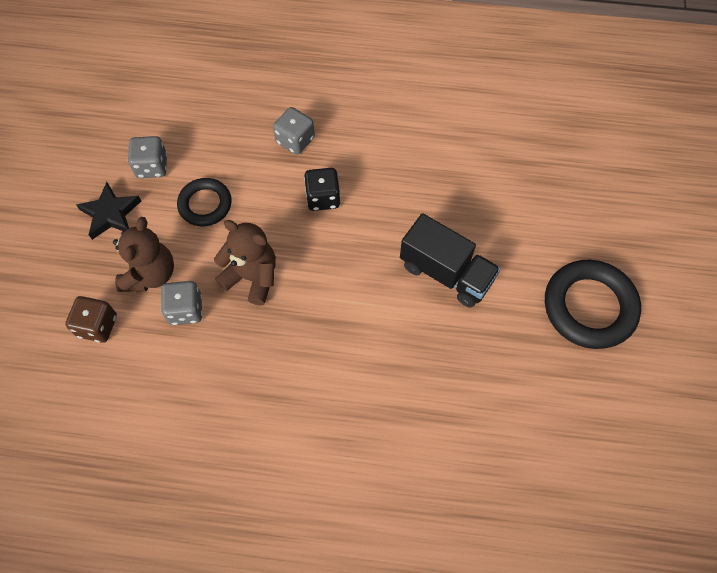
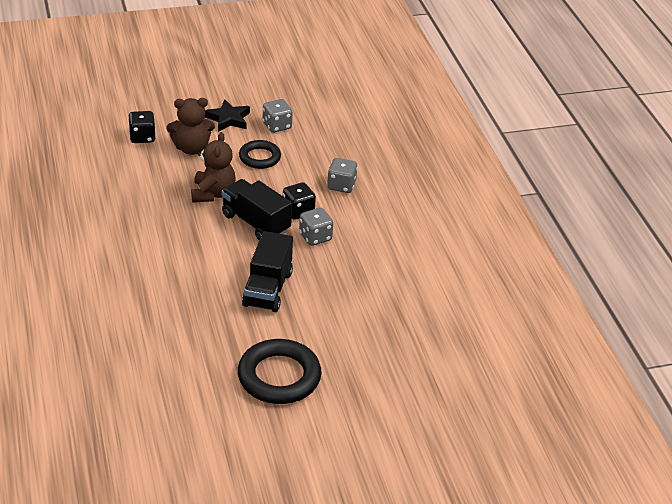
camera: 65 degrees right, 25 degrees down
brown dice [66,296,117,343] -> black dice [128,111,156,143]
grey dice [161,281,203,325] -> grey dice moved to [299,208,333,246]
none -> black truck [222,179,292,240]

